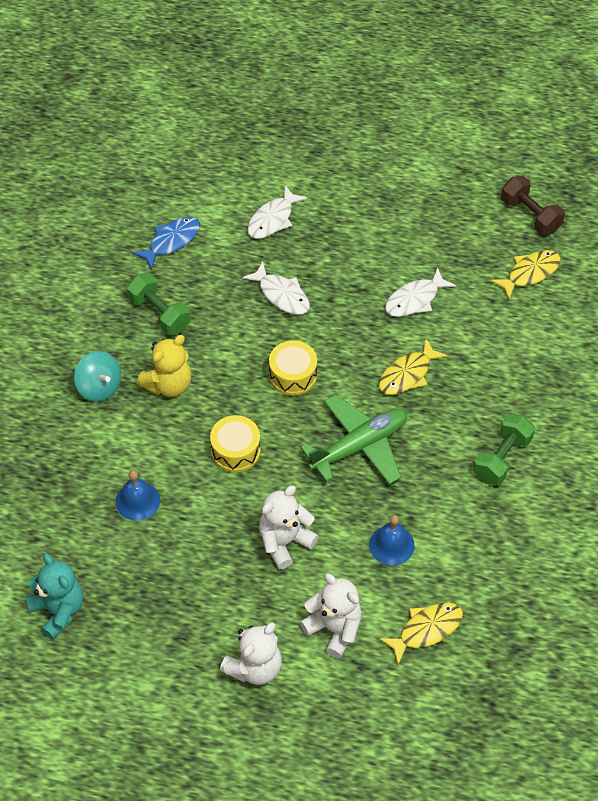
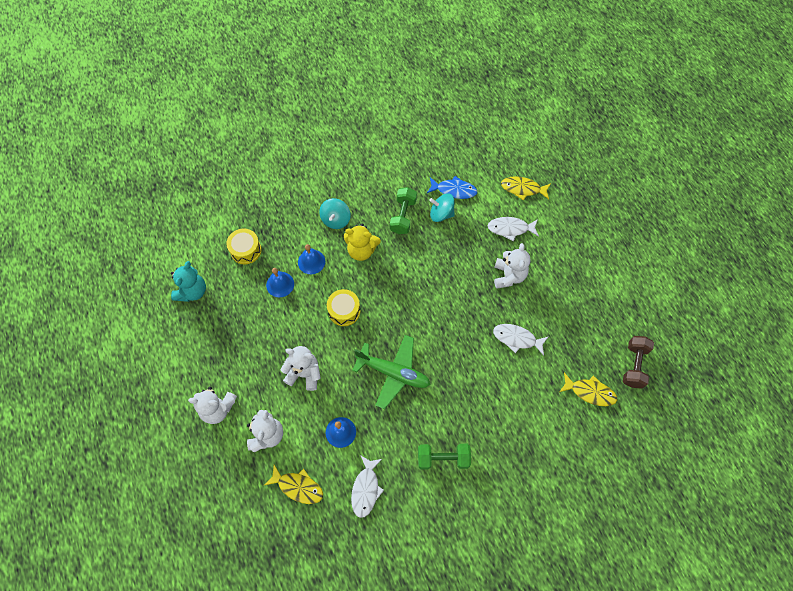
camera: 55 degrees right, 10 degrees up
white fish [242,262,310,315] -> white fish moved to [351,455,384,518]
yellow drum [269,340,317,396] -> yellow drum moved to [227,229,262,264]
yellow fish [379,339,448,395] -> yellow fish moved to [501,176,551,201]
none -> blue bell [298,244,325,274]
none -> turquoise spinning top [429,194,455,222]
none -> white teddy bear [494,243,531,289]

